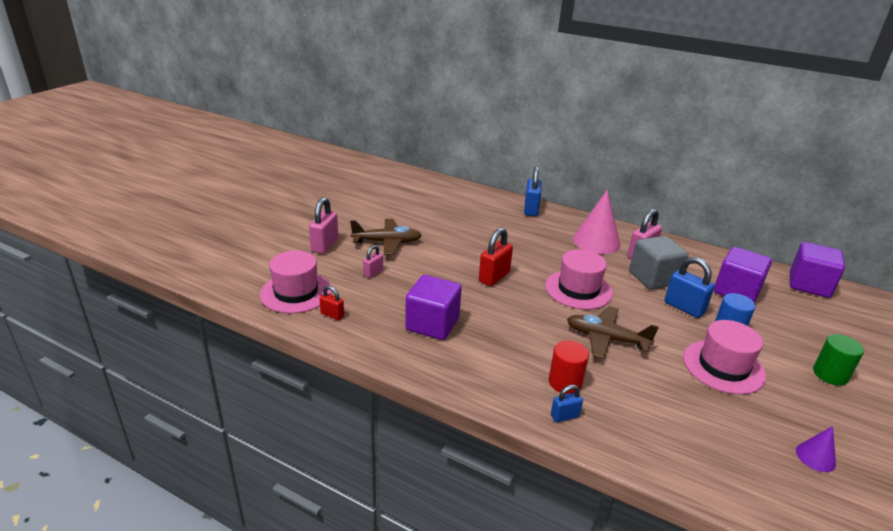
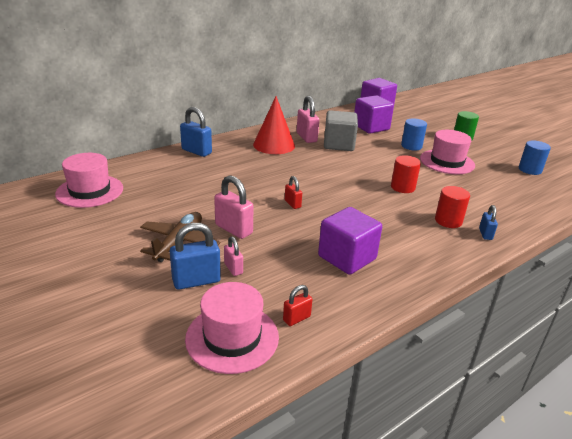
camera: 65 degrees left, 0 degrees up
pink padlock [309,197,339,254] -> pink padlock moved to [214,175,254,239]
red padlock [479,227,513,286] -> red padlock [285,176,302,209], size x0.57
pink hat [545,249,613,309] -> pink hat moved to [55,153,123,208]
brown plane [567,306,659,359] -> red cylinder [391,155,421,193]
pink cone [573,190,620,254] -> red cone [253,96,295,154]
blue padlock [664,257,715,318] -> blue padlock moved to [170,223,221,290]
purple cone [796,426,836,472] -> blue cylinder [519,141,551,175]

